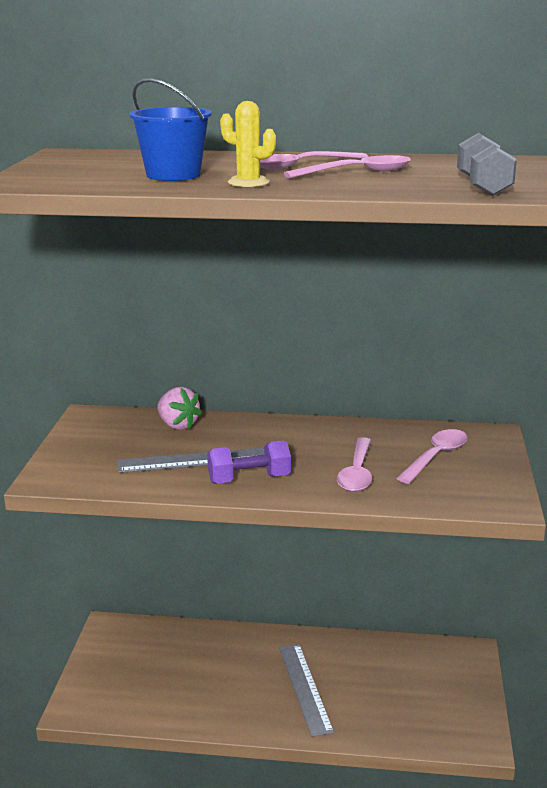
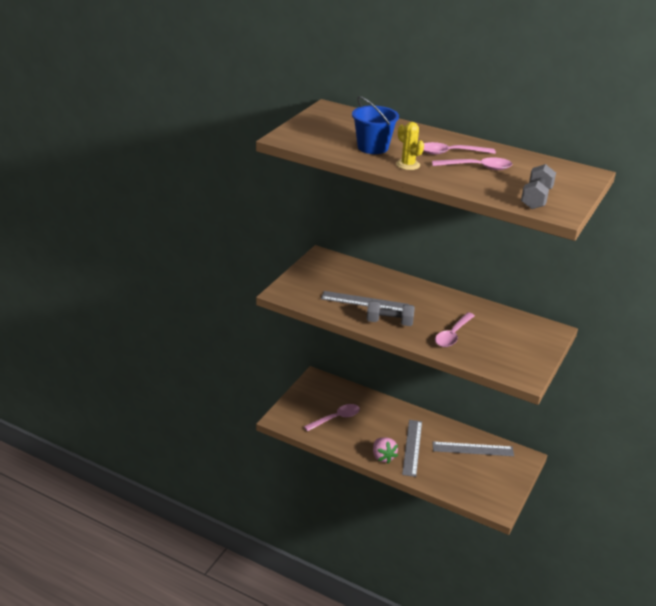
camera: 20 degrees right, 10 degrees up
pink strawberry [157,387,203,430] -> pink strawberry moved to [373,437,398,464]
purple dumbbell [207,440,291,484] -> grey dumbbell [367,301,415,326]
pink spoon [396,429,468,484] -> pink spoon moved to [304,404,360,431]
none -> grey ruler [432,442,514,456]

